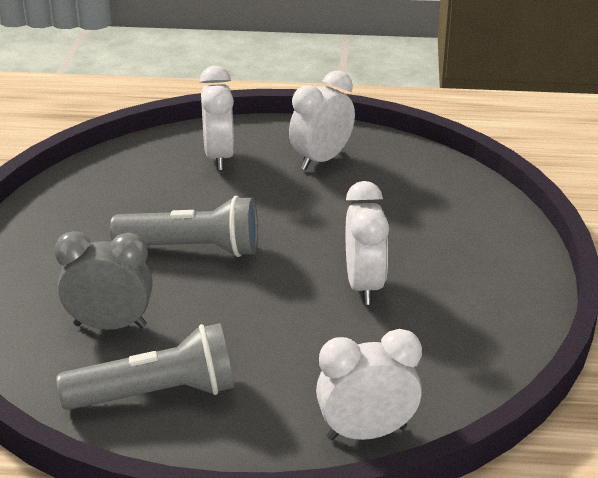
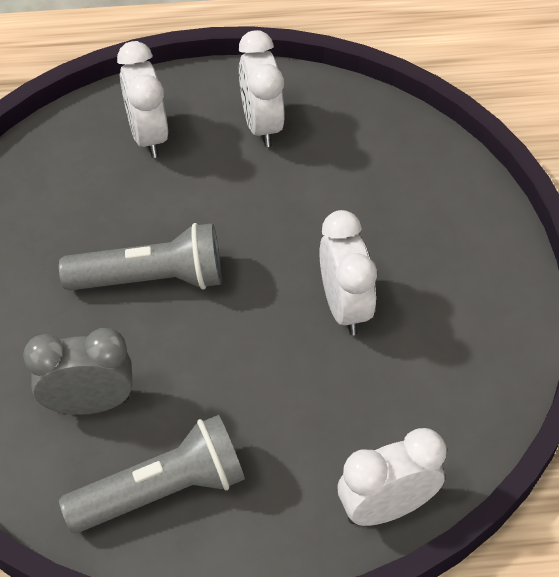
camera: 10 degrees left, 20 degrees up
white clock [289,71,355,170] -> white clock turned 45 degrees counterclockwise [239,30,285,147]

